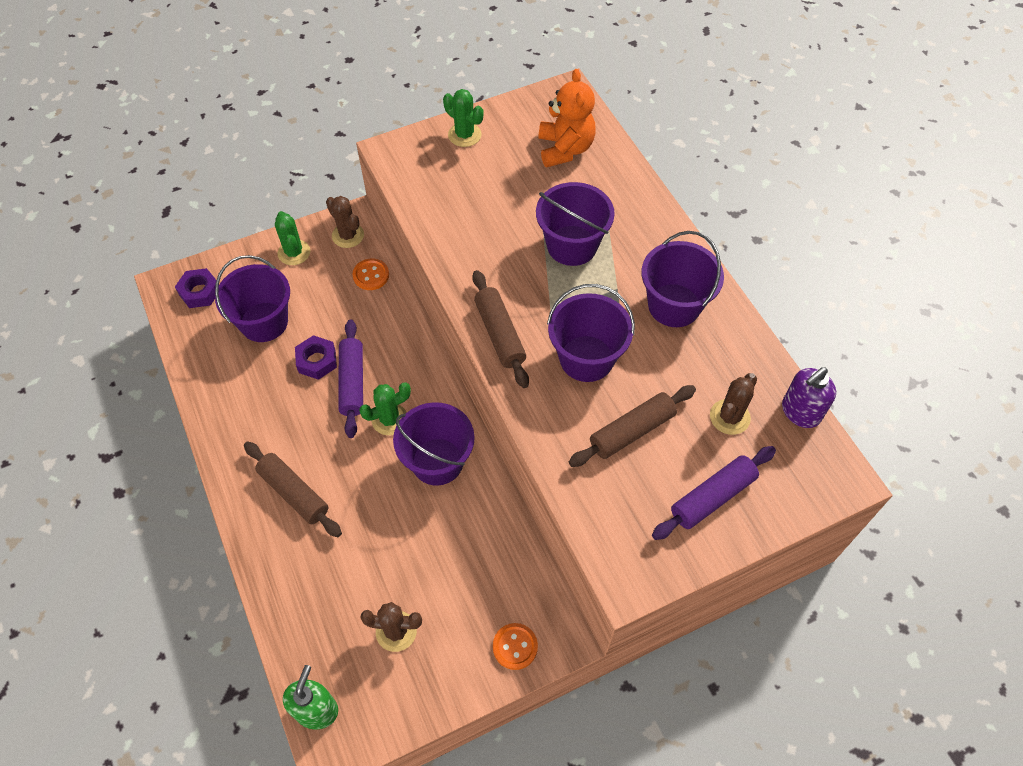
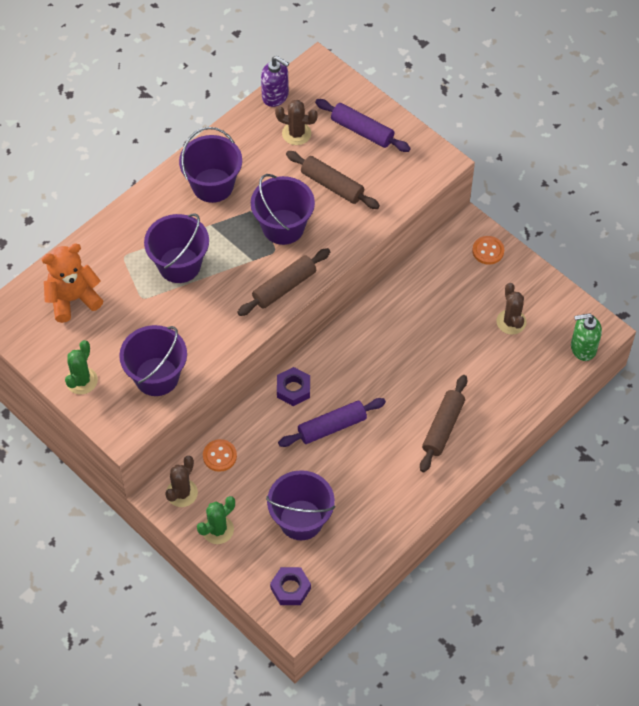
camera: 110 degrees left, 0 degrees up
purple nut [295,335,337,380] -> purple nut moved to [277,367,310,406]
green cactus [359,382,411,435] -> none
purple bucket [393,402,475,486] -> purple bucket moved to [119,325,187,396]

